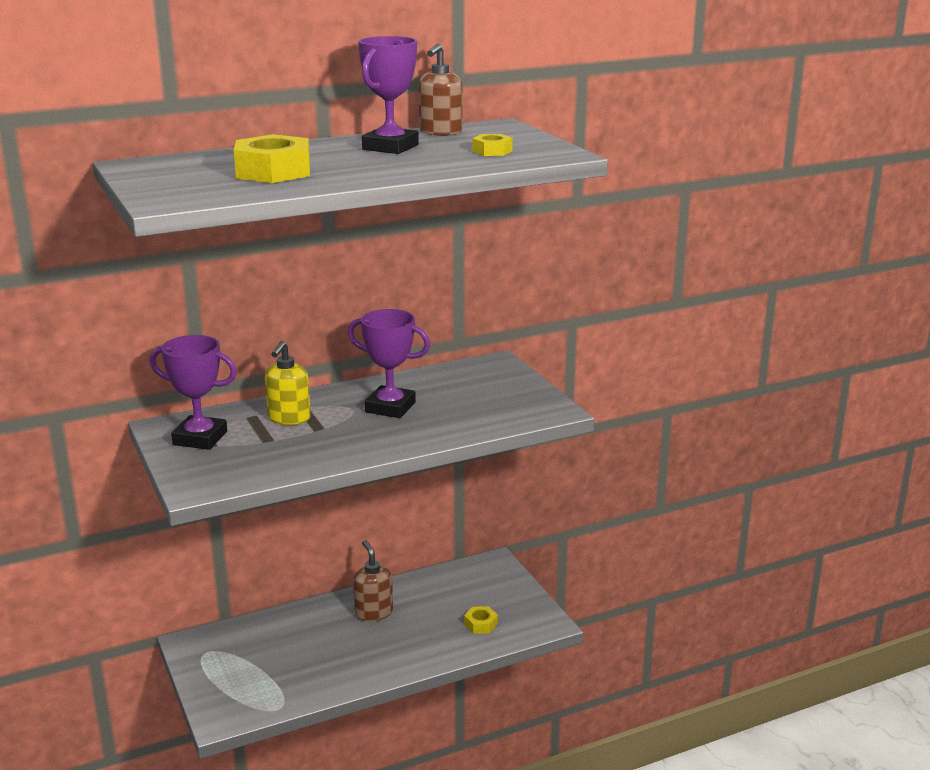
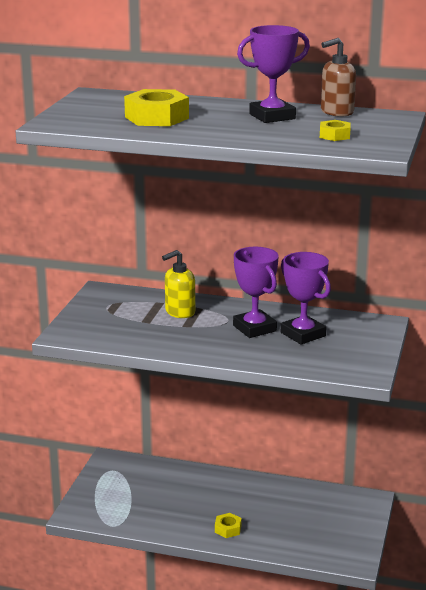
camera: 40 degrees right, 0 degrees up
purple trophy [150,335,237,450] -> purple trophy moved to [281,252,331,345]
brown soap dispenser [353,540,393,621] -> none
yellow nut [464,606,498,634] -> yellow nut moved to [215,513,241,538]

